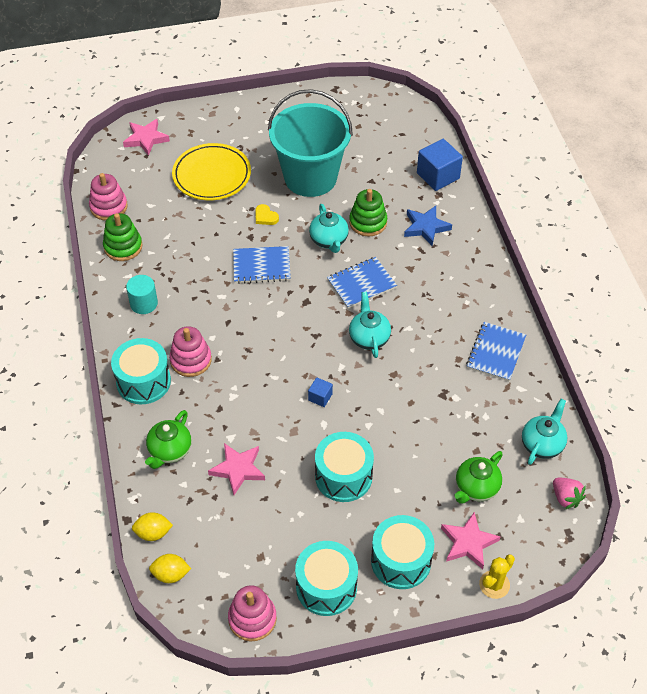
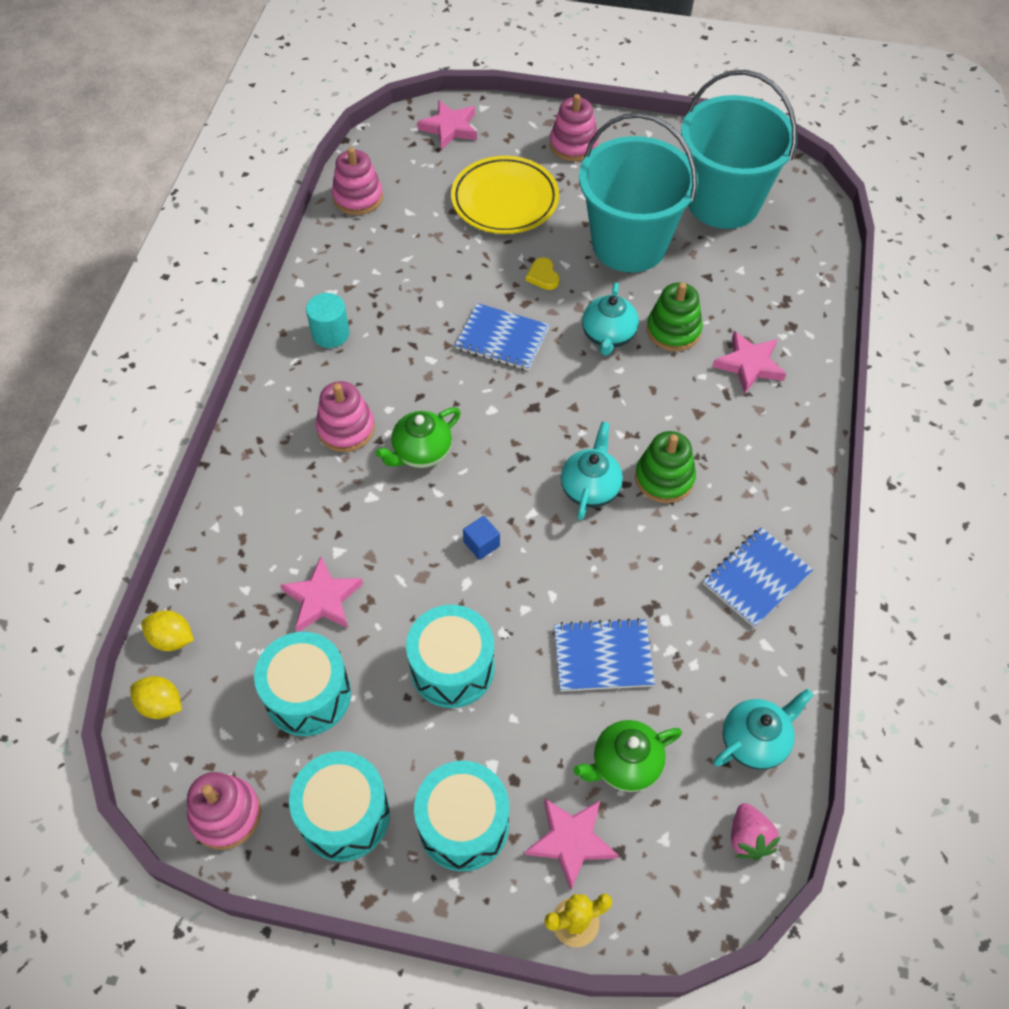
camera: 25 degrees right, 5 degrees up
green stacking toy [103,213,143,261] -> green stacking toy moved to [635,431,696,503]
turquoise drum [111,338,171,404] -> turquoise drum moved to [254,632,351,736]
green teapot [145,410,192,469] -> green teapot moved to [375,407,461,468]
blue notebook [327,257,397,309] -> blue notebook moved to [554,618,655,691]
blue star [404,206,452,246] -> pink star [713,331,786,394]
blue cube [417,139,463,191] -> none
none -> pink stacking toy [550,94,599,161]
none -> turquoise bucket [681,70,797,229]

